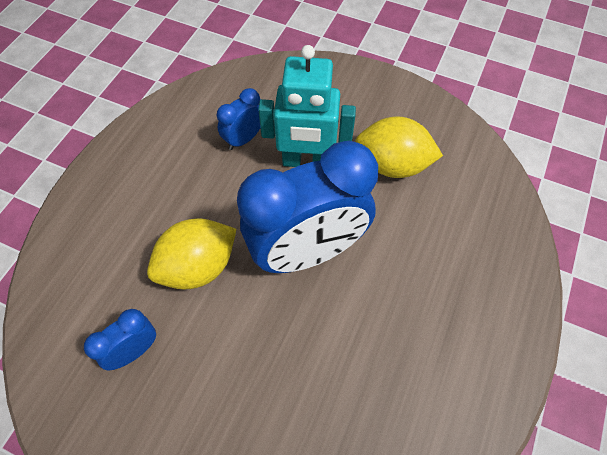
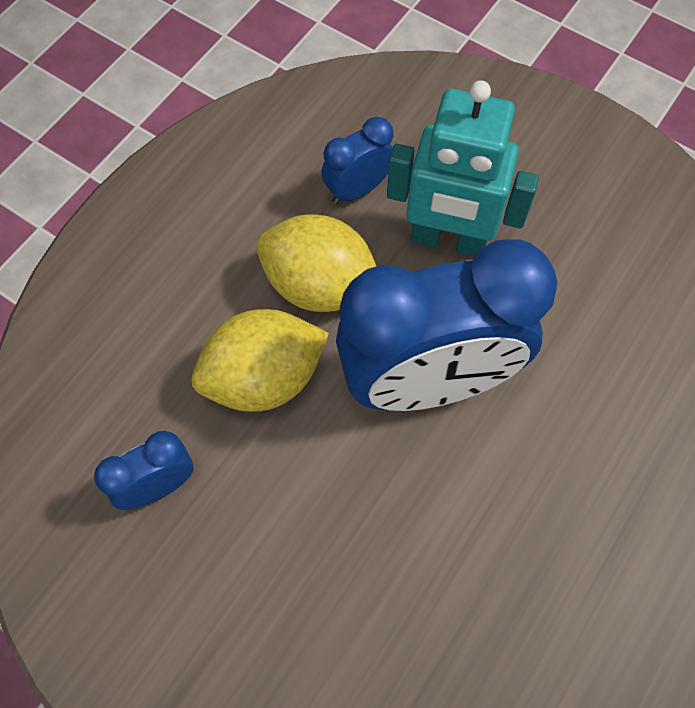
camera: 10 degrees right, 5 degrees up
yellow lemon [355,116,443,178] -> yellow lemon moved to [256,214,376,312]

